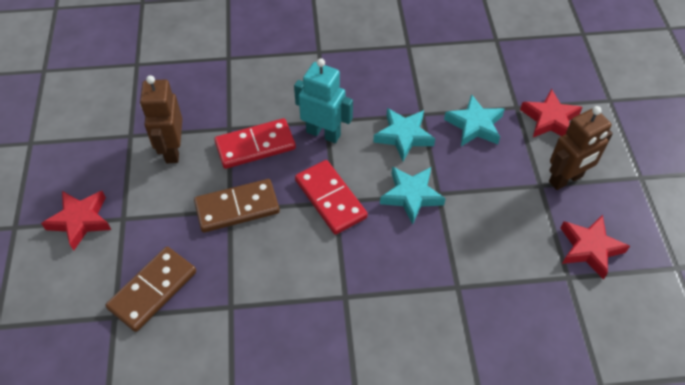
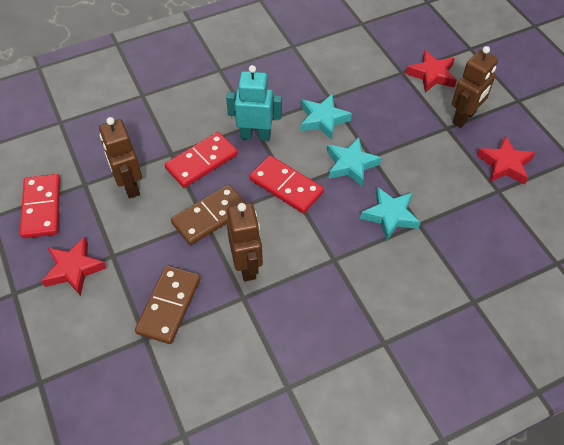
camera: 20 degrees left, 0 degrees up
turquoise star [444,94,505,146] -> turquoise star moved to [360,187,421,241]
none -> red domino [20,174,60,238]
none -> brown robot [227,203,263,281]

